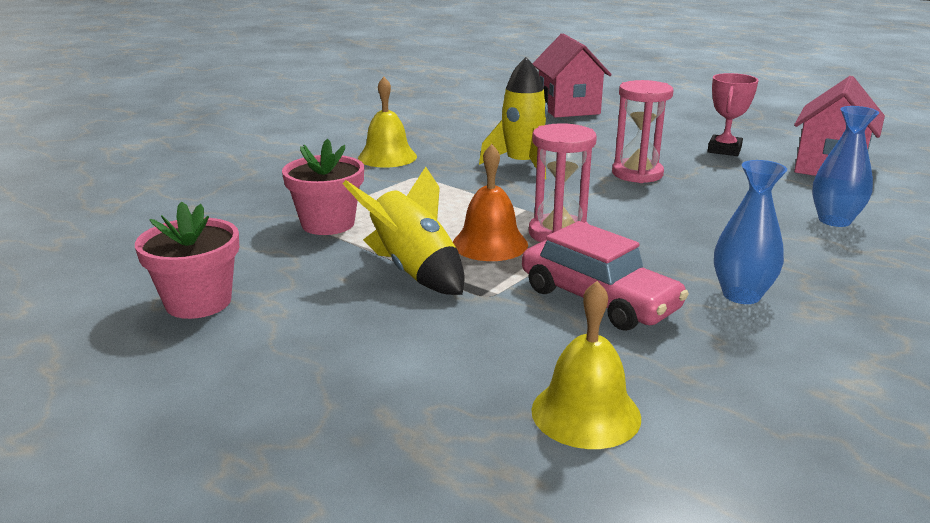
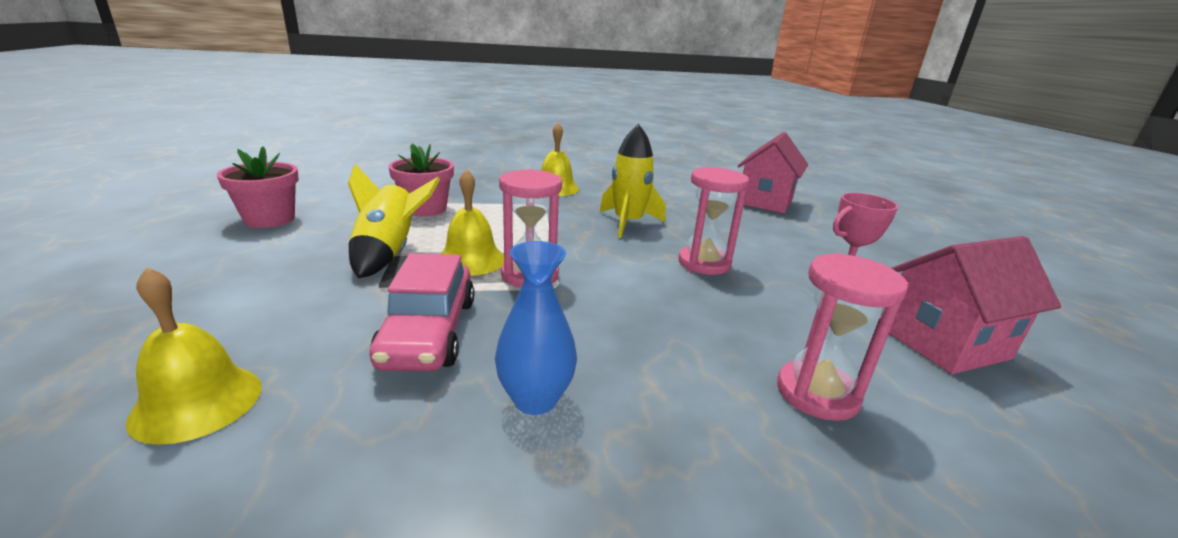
camera: 40 degrees right, 0 degrees up
orange bell [453,144,528,261] -> yellow bell [441,169,504,276]
blue vase [812,106,879,227] -> pink hourglass [777,253,908,421]

